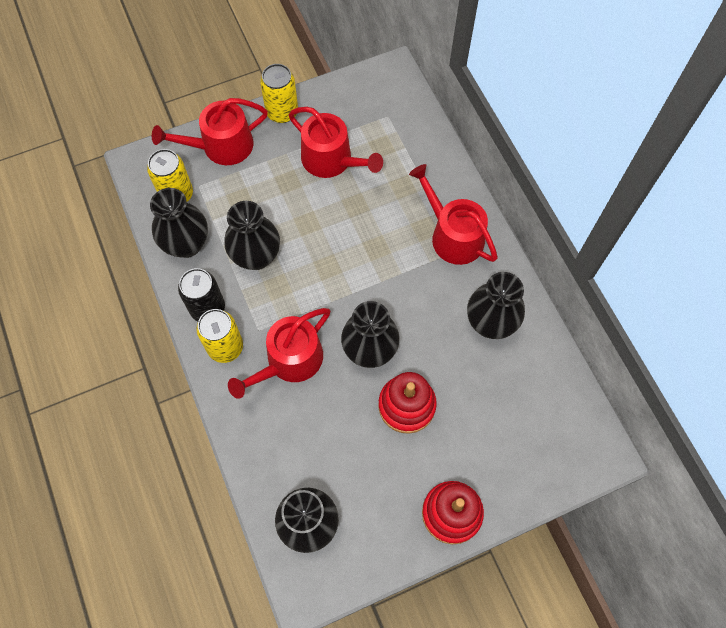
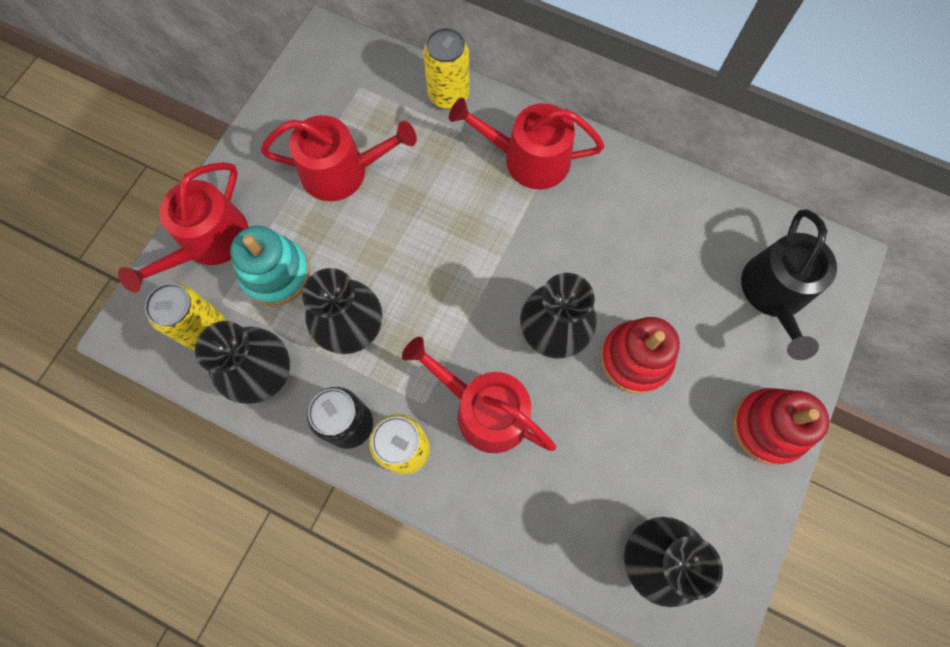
camera: 40 degrees left, 5 degrees up
red watering can [228,308,331,399] -> red watering can turned 120 degrees clockwise [402,337,556,453]
yellow can [260,64,298,123] -> yellow can moved to [423,28,470,109]
black vase [467,272,525,339] -> none
none -> turquoise stacking toy [230,226,310,306]
none -> black watering can [741,210,837,360]

